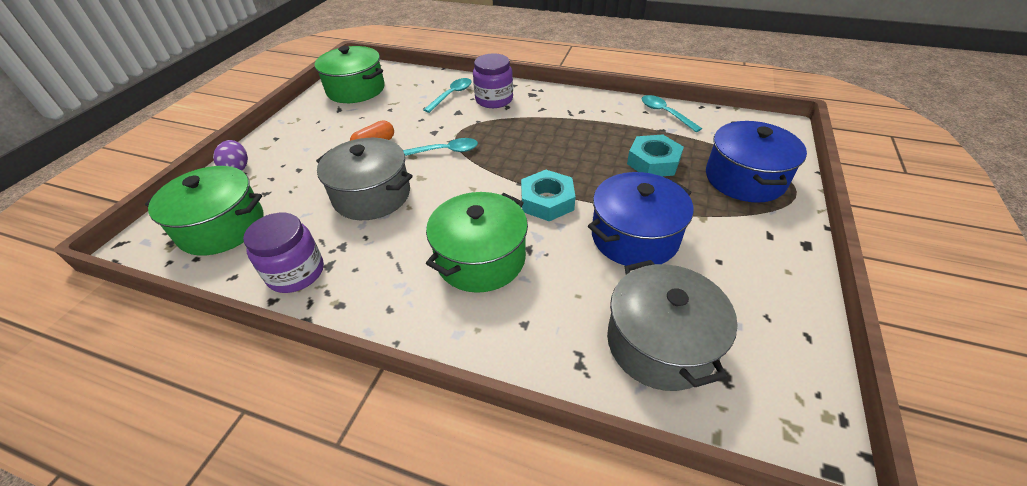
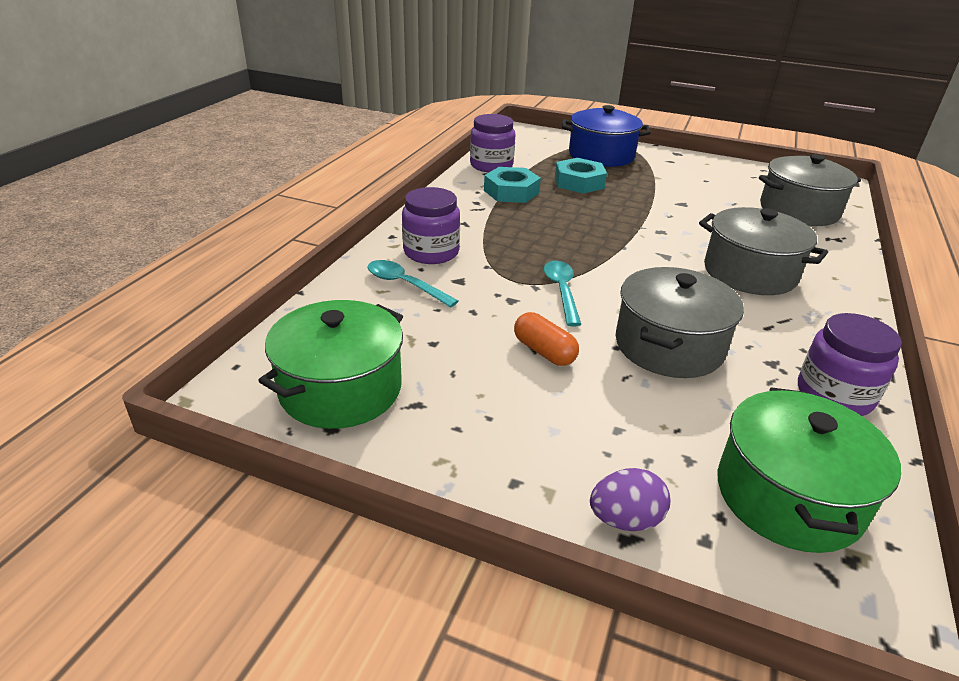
camera: 90 degrees left, 10 degrees down
green pot [426,192,528,293] -> grey pot [699,207,828,295]
turquoise nut [521,170,575,221] -> turquoise nut moved to [484,167,541,203]
blue pot [588,172,694,266] -> none
turquoise spoon [642,95,702,132] -> purple jar [470,114,515,173]

